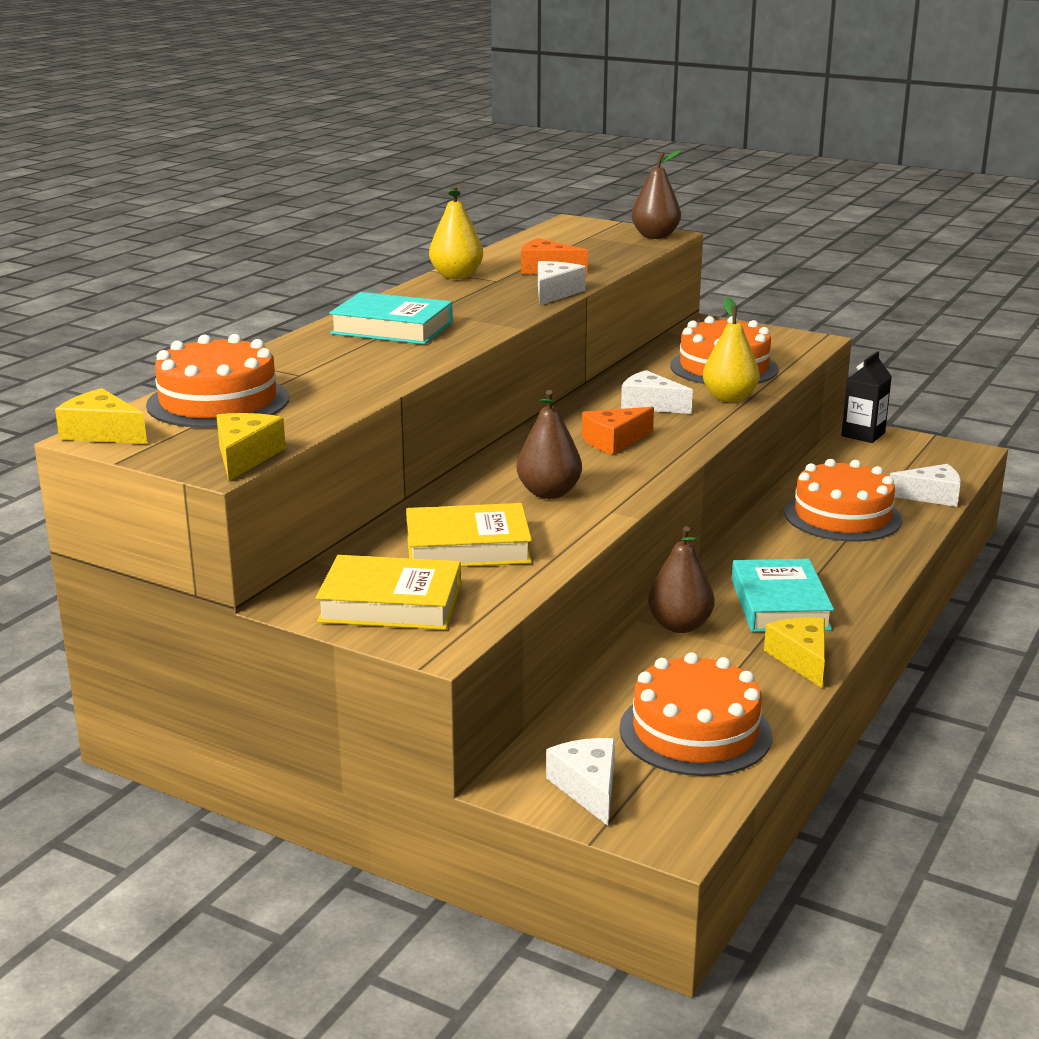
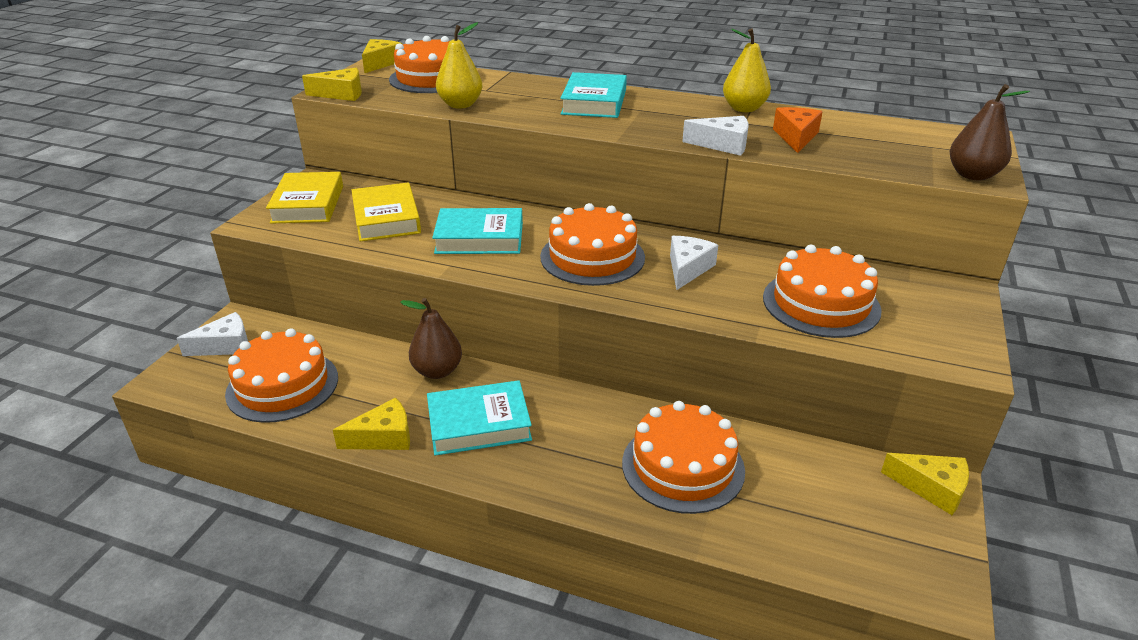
camera: 80 degrees right, 10 degrees up
brown pear [517,390,582,499] -> turquoise book [432,208,523,254]
orange cheese [582,407,654,455] -> orange cake [540,203,645,286]
yellow pear [703,298,760,402] -> yellow pear moved to [436,22,483,109]
black carton [841,351,892,443] -> yellow cheese [881,453,969,515]
white cheese [890,464,961,507] -> none

